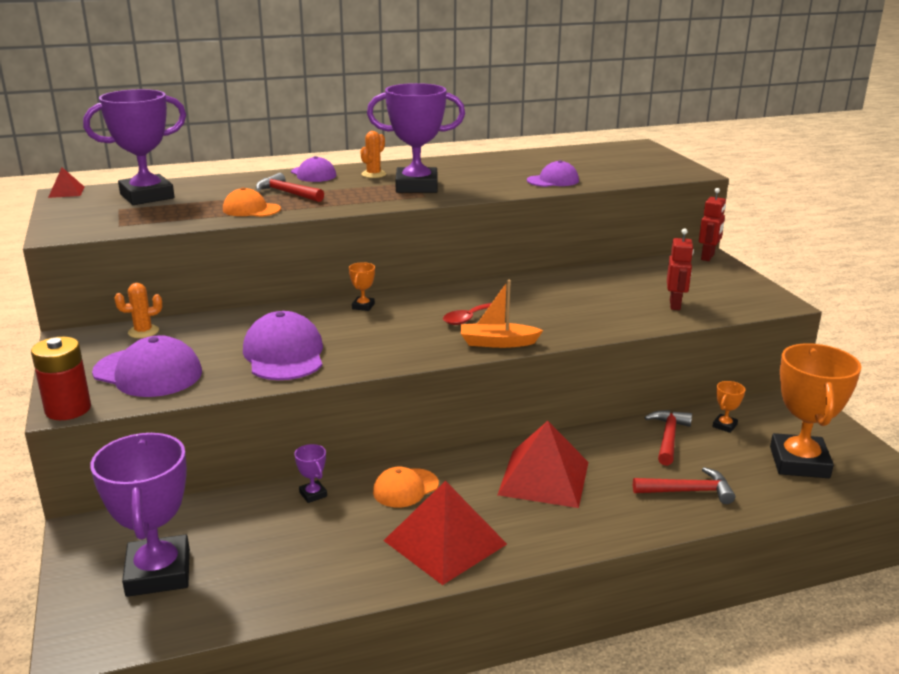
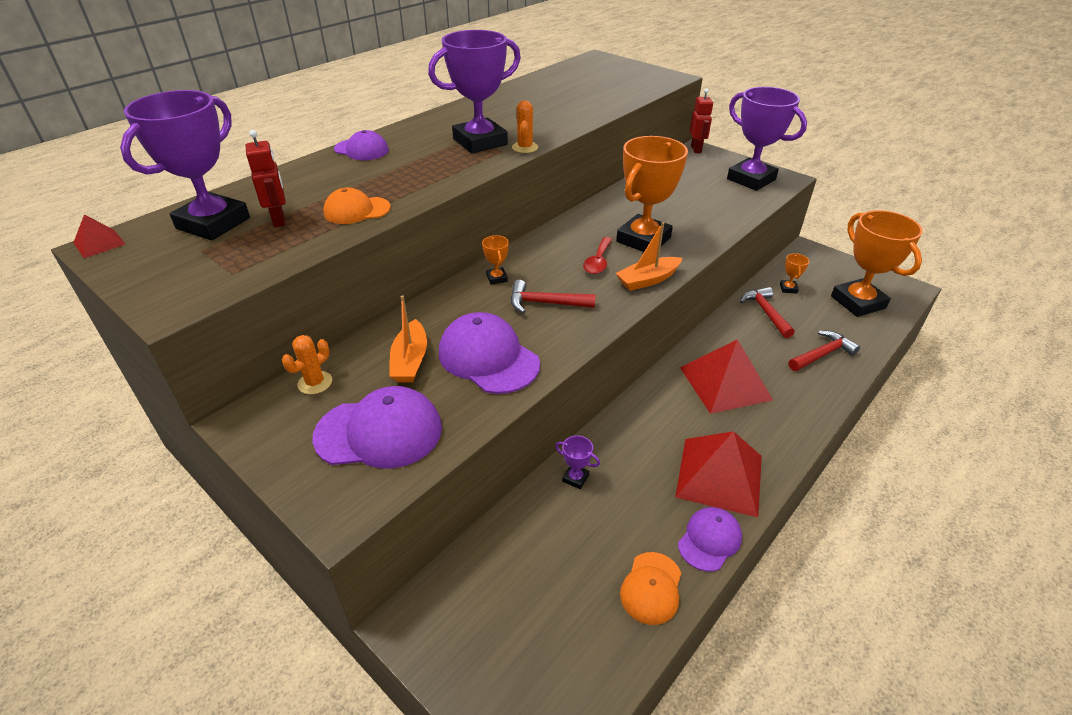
camera: 30 degrees left, 15 degrees up
red battery [31,337,91,420] -> none
purple trophy [90,433,190,597] -> purple trophy moved to [727,87,807,191]
red hammer [256,173,324,202] -> red hammer moved to [511,280,596,313]
orange cactus [360,131,386,178] -> orange cactus moved to [512,100,538,153]
orange cap [373,466,439,507] -> orange cap moved to [620,552,681,625]
purple cap [527,160,579,187] -> purple cap moved to [678,507,742,571]
red robot [667,228,694,310] -> red robot moved to [246,130,286,227]
none -> orange boat [389,295,427,382]
none -> orange trophy [616,136,688,252]

